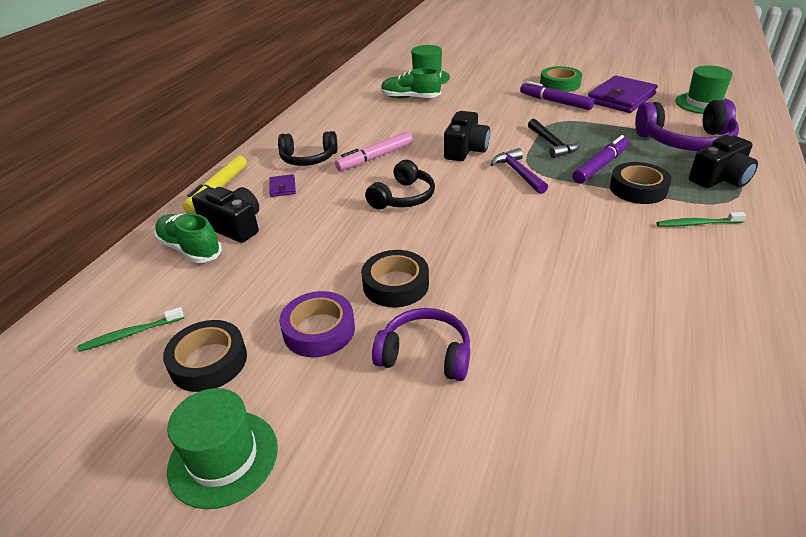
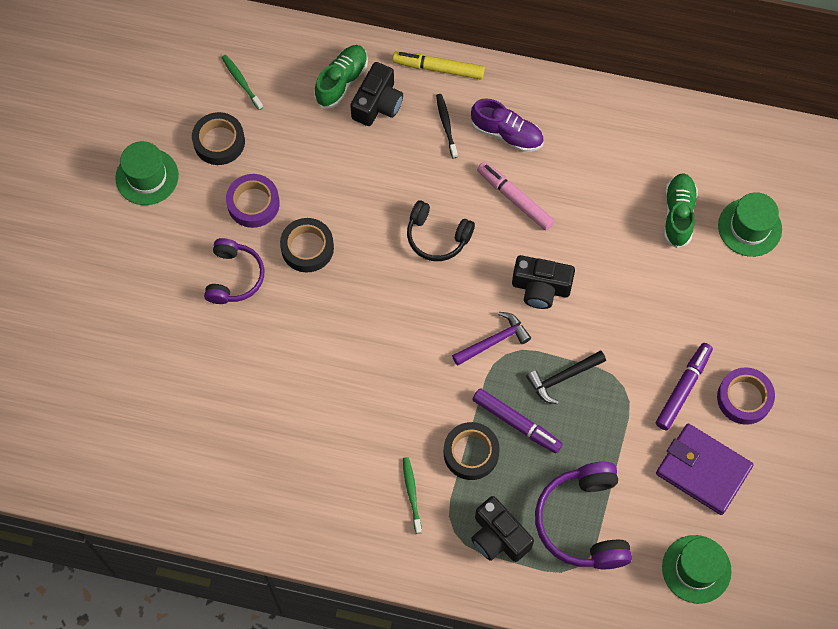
camera: 80 degrees right, 30 degrees up
purple wallet [269,174,296,197] -> black toothbrush [436,94,458,158]
black headphones [278,131,338,166] -> purple shoe [471,98,544,152]
green tape [540,66,582,92] -> purple tape [717,367,775,425]

